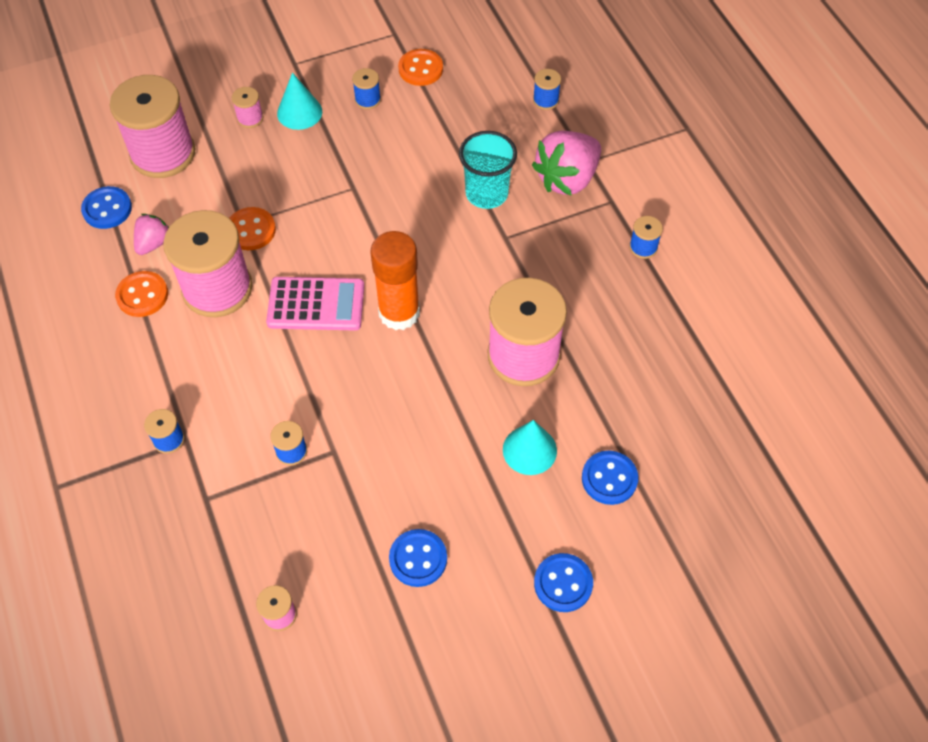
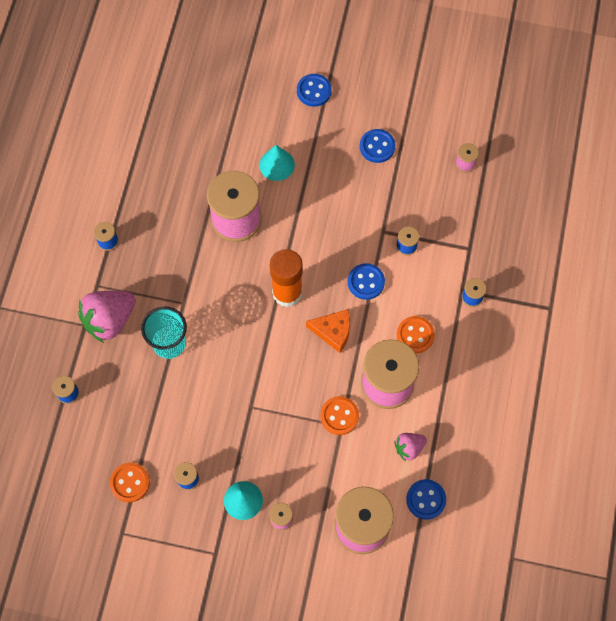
camera: 145 degrees left, 10 degrees up
orange button [115,271,168,317] -> orange button moved to [397,316,435,353]
pink calculator [266,277,364,330] -> orange cheese [306,309,350,353]
pink strawberry [532,131,601,196] -> pink strawberry turned 150 degrees clockwise [78,291,136,343]
blue button [582,451,638,505] -> blue button moved to [348,263,385,300]

